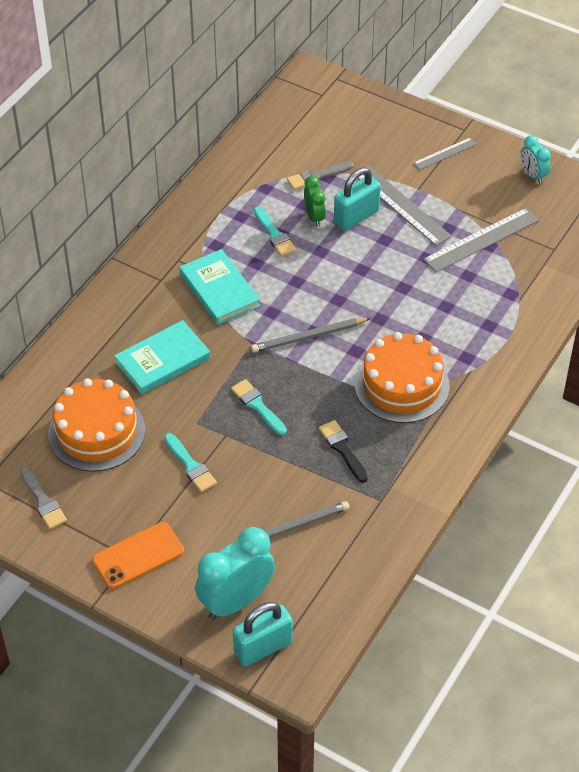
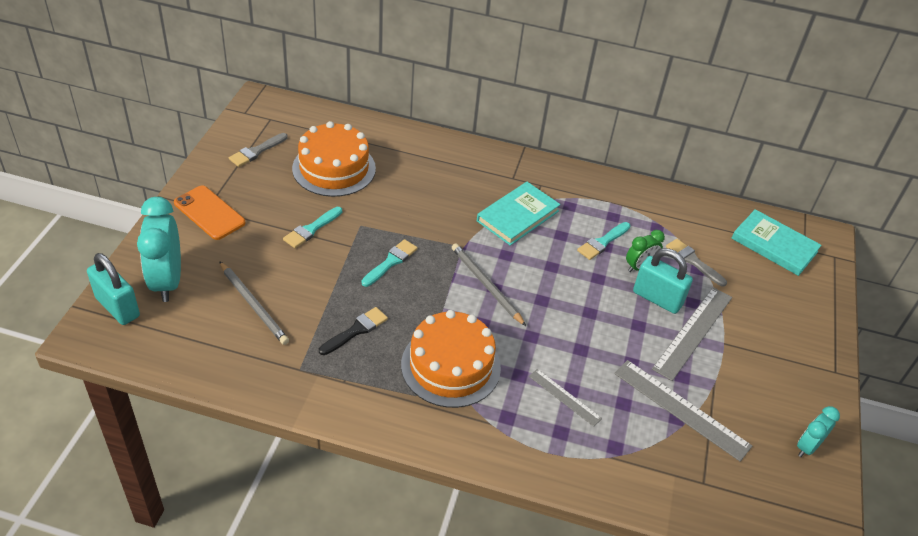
camera: 70 degrees right, 5 degrees down
turquoise book [114,320,210,394] -> turquoise book moved to [732,209,822,276]
turquoise clock [195,527,275,619] -> turquoise clock turned 135 degrees counterclockwise [137,197,181,302]
grey ruler [413,137,477,170] -> grey ruler moved to [529,369,602,427]

